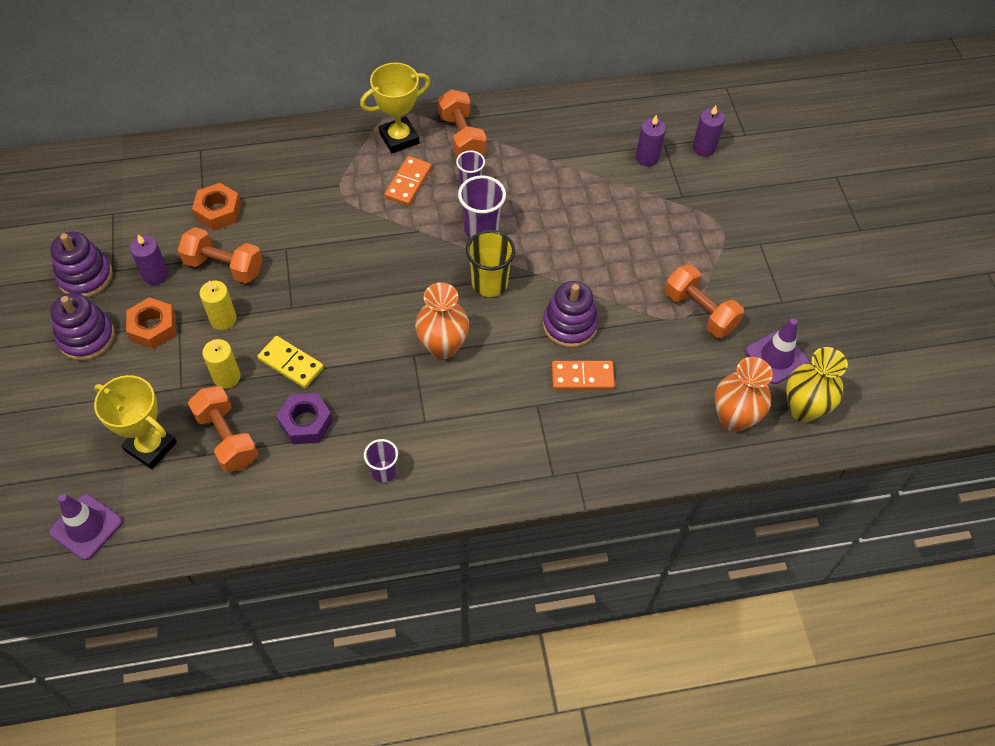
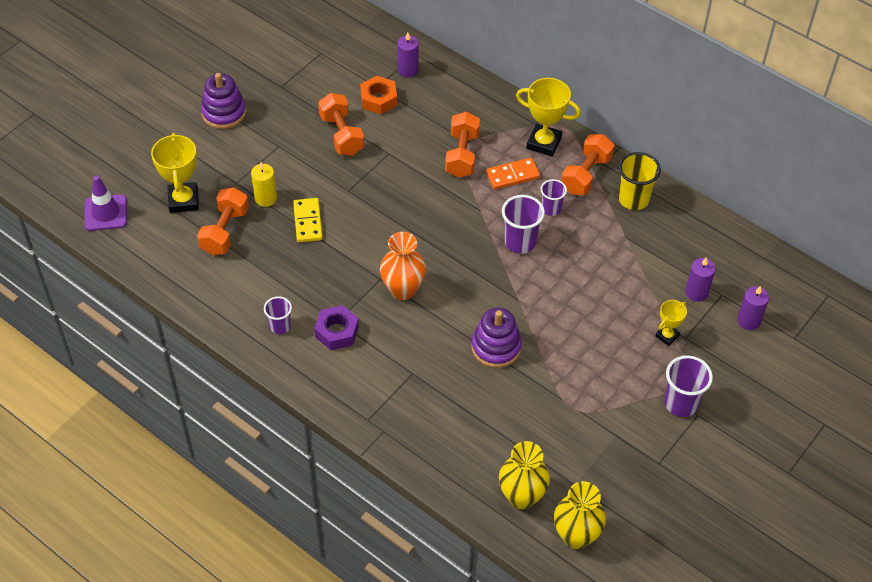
camera: 50 degrees right, 5 degrees down
purple stacking toy [50,232,113,298] -> none
orange nut [126,297,176,349] -> none
purple candle [130,234,169,285] -> purple candle moved to [397,32,419,77]
yellow candle [199,280,237,330] -> none
purple nut [277,393,333,444] -> purple nut moved to [314,305,359,350]
yellow cup [466,230,516,297] -> yellow cup moved to [618,152,661,210]
orange domino [552,361,615,390] -> none
orange dumbbell [664,264,744,338] -> orange dumbbell moved to [445,111,480,178]
orange vase [714,357,773,432] -> yellow vase [499,441,550,509]
purple traffic cone [745,319,809,384] -> none
none -> yellow trophy [655,300,687,346]
none -> purple cup [664,355,713,417]

